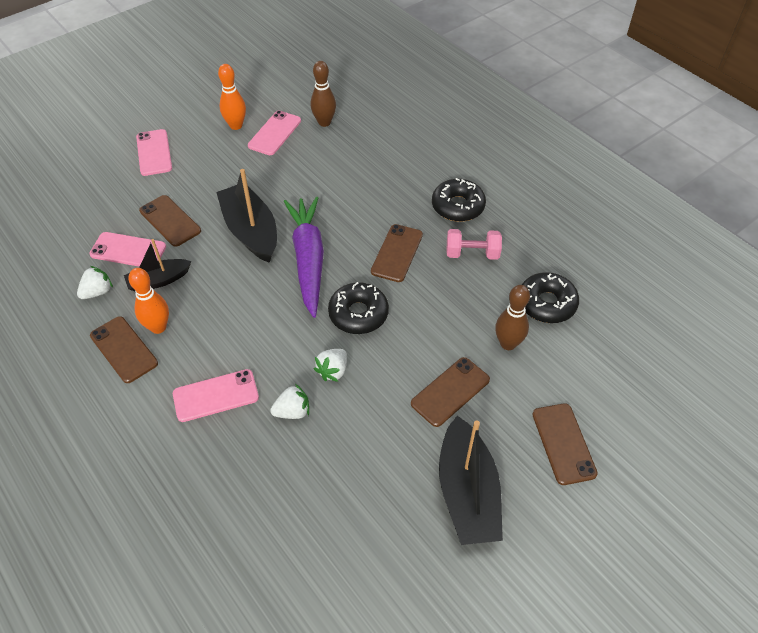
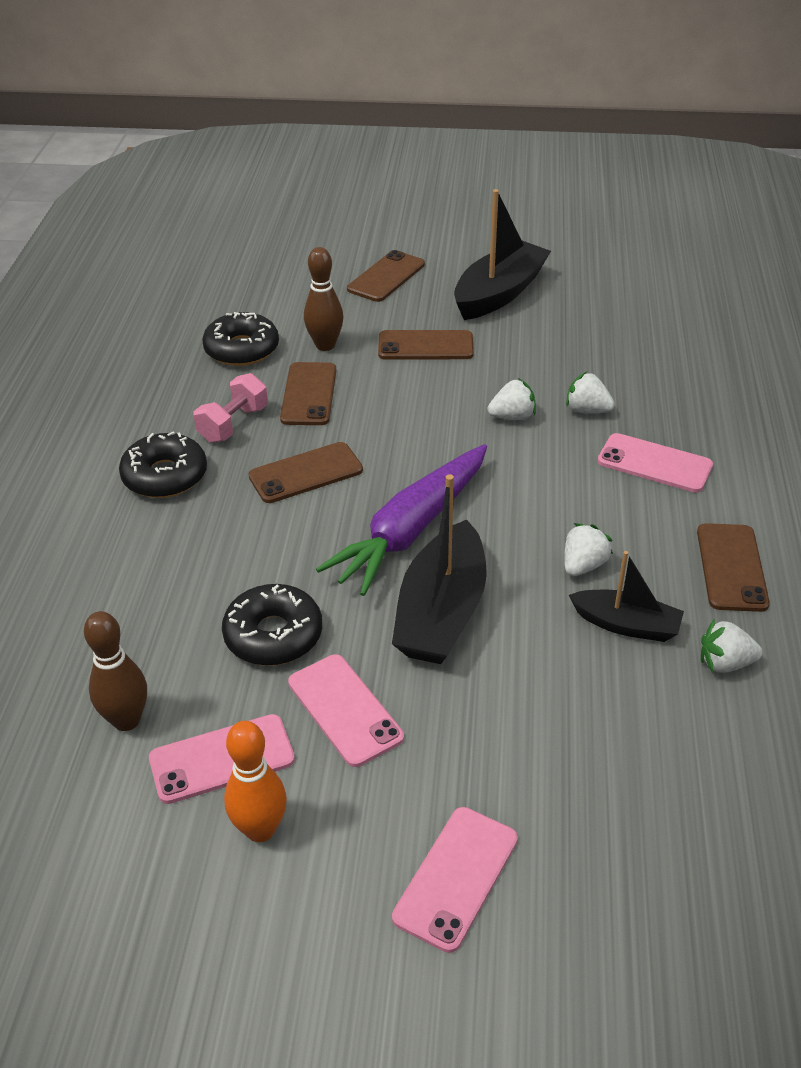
camera: 135 degrees left, 10 degrees down
pink phone [89,232,166,267] -> pink phone moved to [288,654,404,767]
orange bowling pin [128,268,169,334] -> none
brown phone [139,195,201,247] -> brown phone moved to [280,362,336,425]
black donut [328,282,389,334] -> black donut moved to [222,584,322,666]
pink dumbbell [446,229,502,260] -> pink dumbbell turned 75 degrees clockwise [194,373,268,443]
none -> white strawberry [564,523,613,576]

